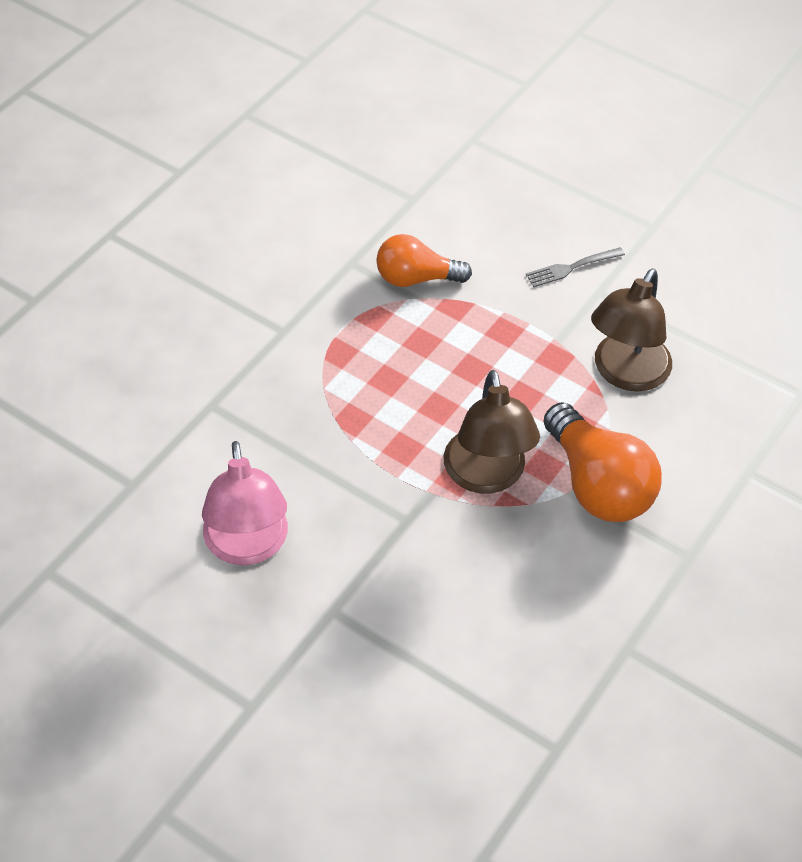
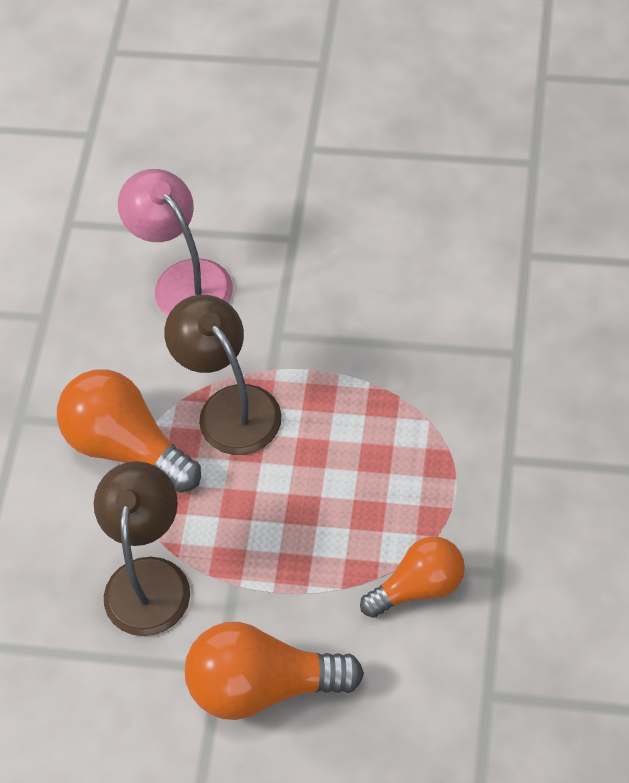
camera: 160 degrees right, 5 degrees up
pink lamp [202,441,288,565] -> pink lamp moved to [118,169,233,316]
grey fork [526,247,625,287] -> orange light bulb [185,622,364,720]

